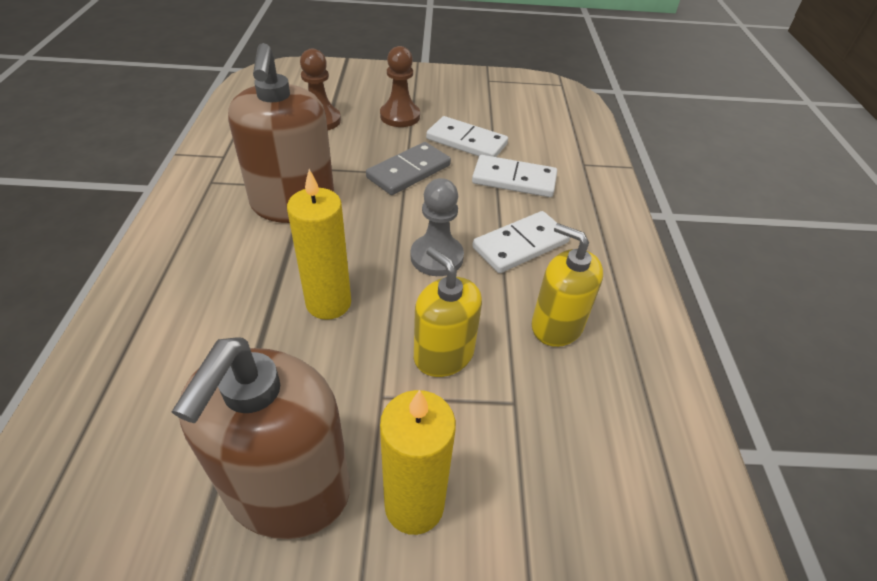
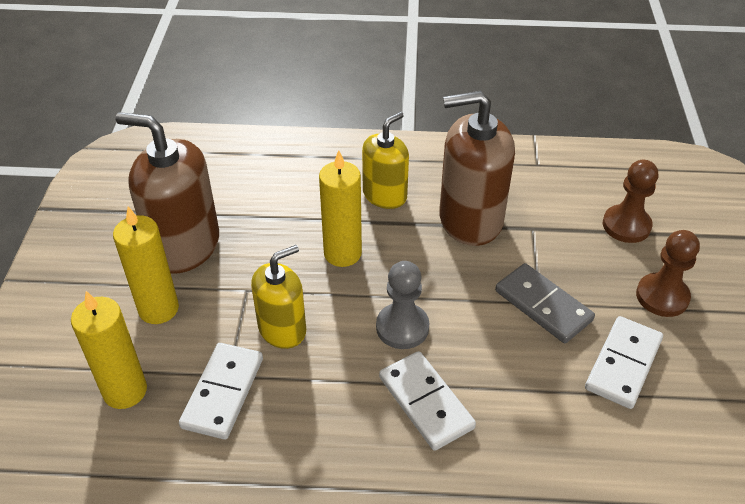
camera: 95 degrees right, 0 degrees up
white domino [472,155,557,197] -> white domino moved to [179,343,263,440]
yellow soap dispenser [532,223,603,347] -> yellow soap dispenser moved to [362,112,409,209]
none -> yellow candle [71,291,147,409]

